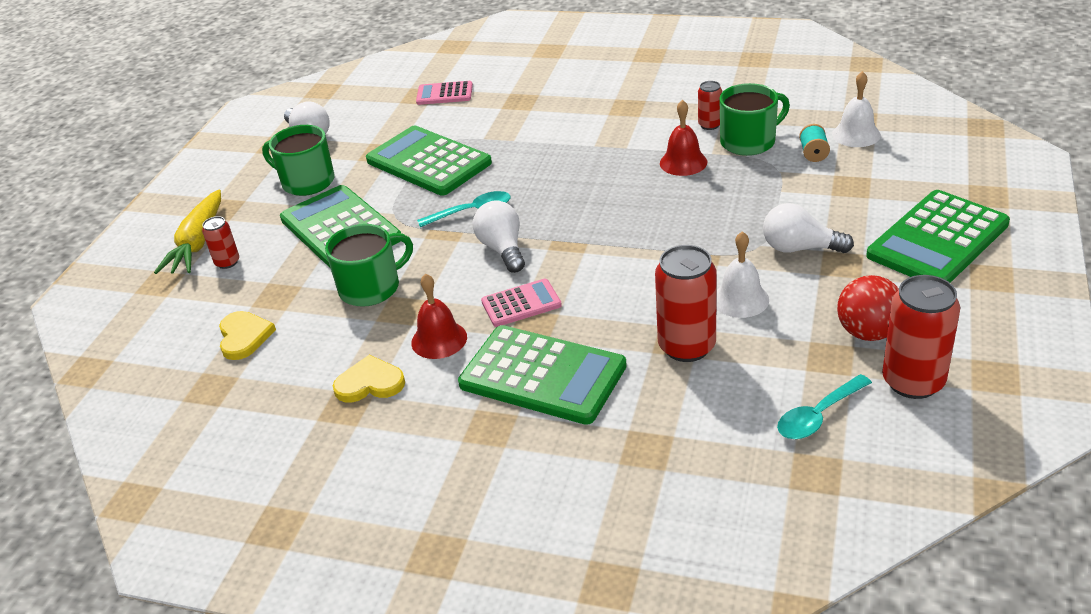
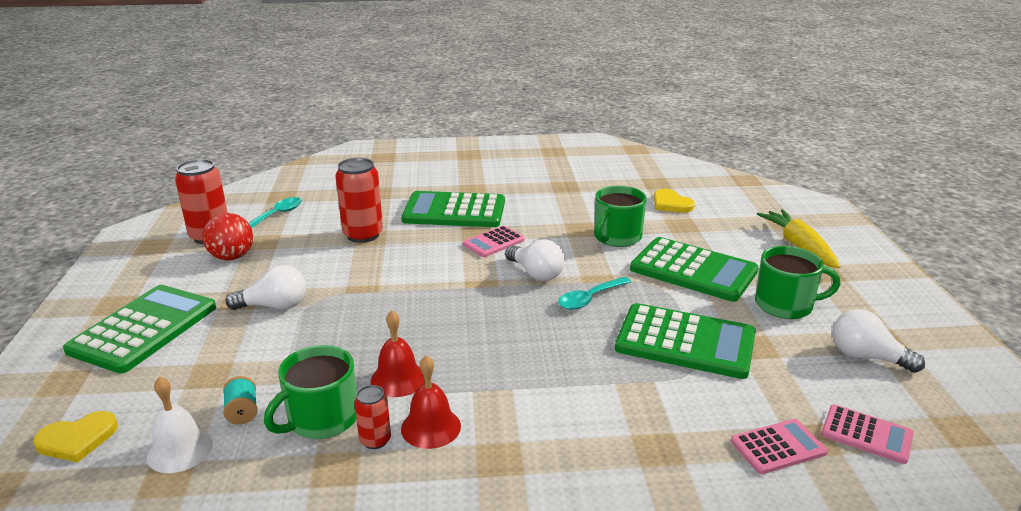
camera: 155 degrees right, 10 degrees down
red can [202,216,239,269] -> none
yellow heart [333,355,405,403] -> yellow heart moved to [33,411,118,463]
red bell [411,273,467,359] -> red bell moved to [401,355,461,449]
white bell [716,231,769,318] -> none
none -> pink calculator [821,404,914,464]

